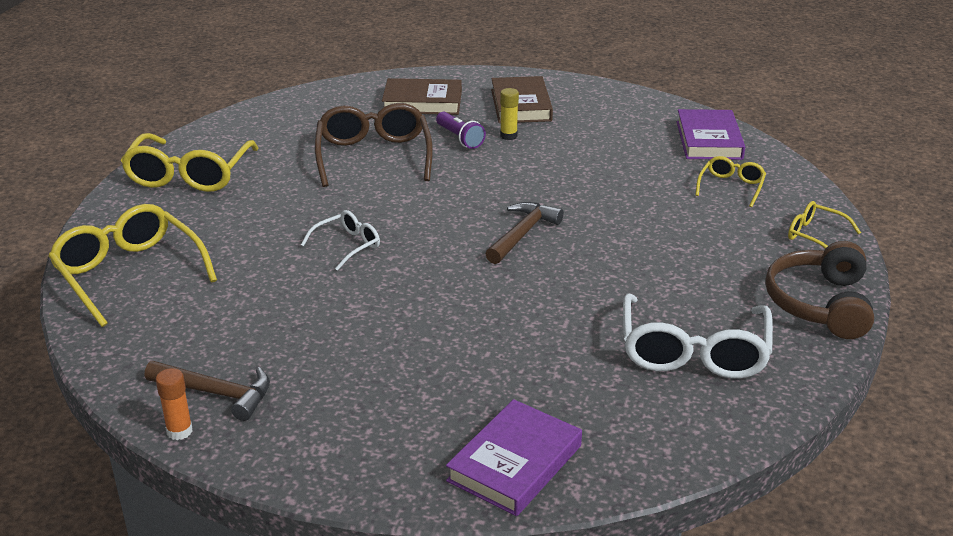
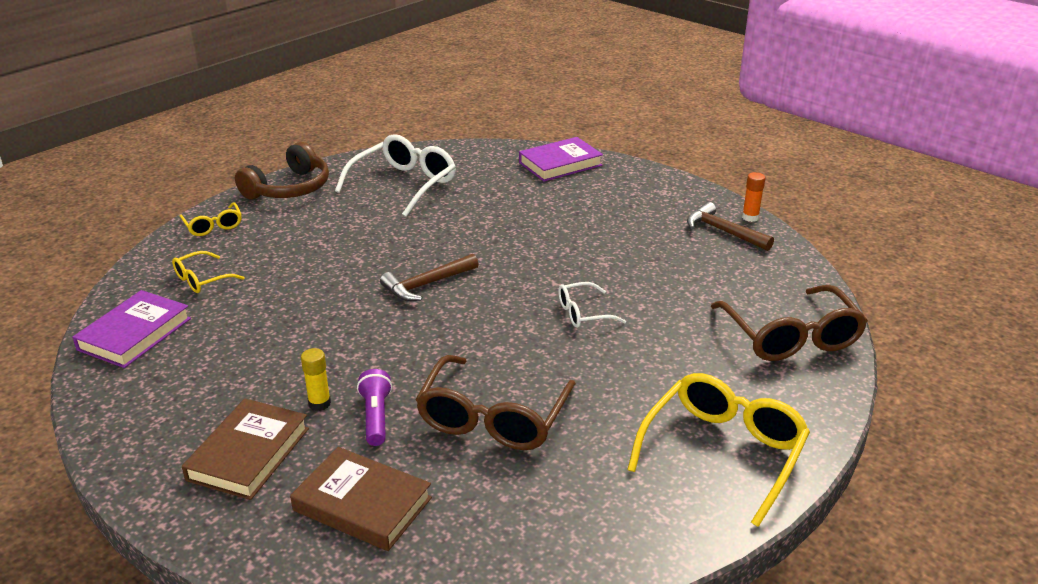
camera: 155 degrees left, 0 degrees up
yellow glasses [48,204,217,327] -> brown glasses [711,285,868,361]

